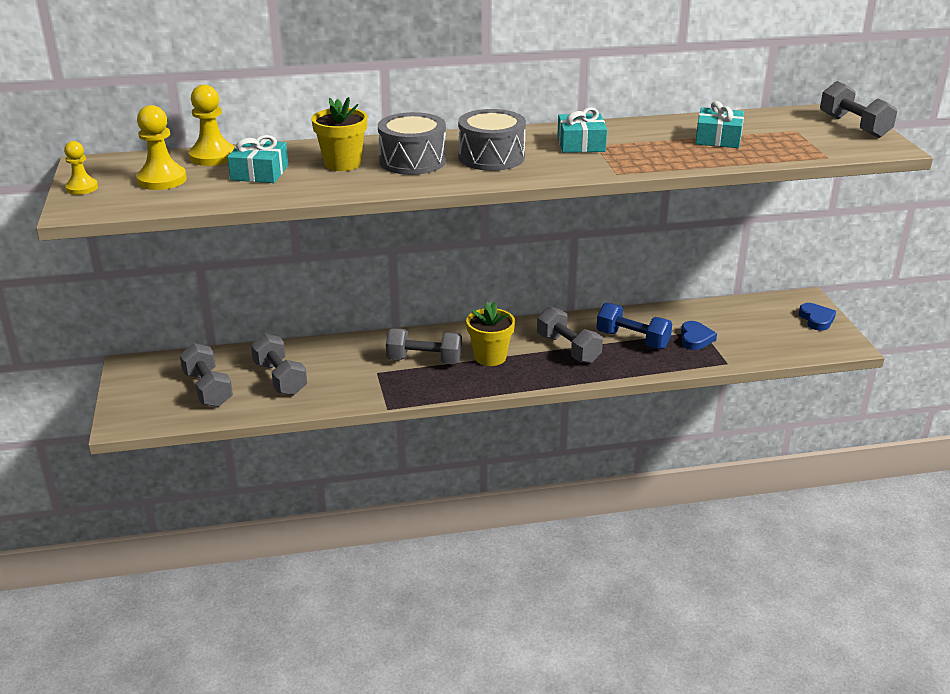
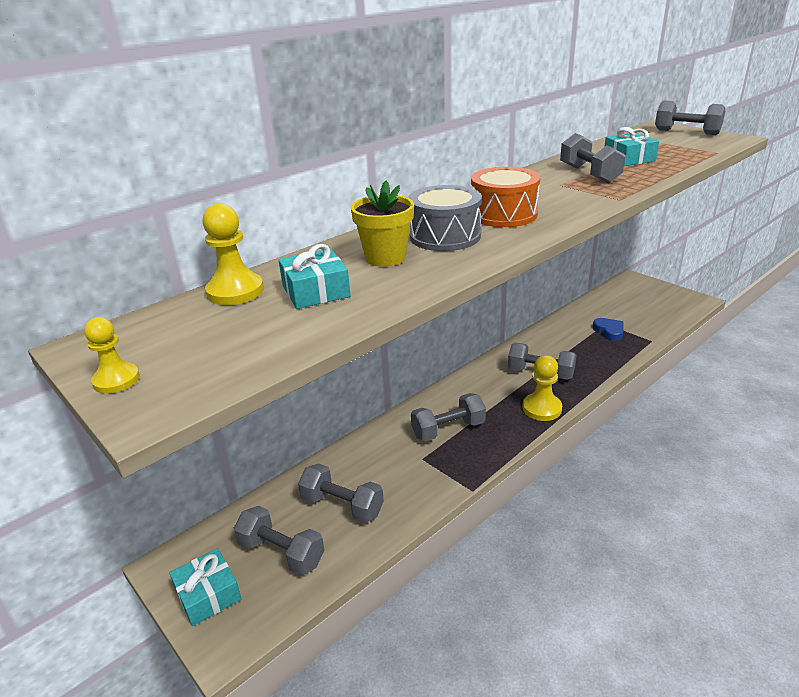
camera: 30 degrees left, 0 degrees up
yellow pawn [136,105,187,190] -> yellow pawn moved to [522,355,562,421]
grey drum [458,109,526,171] -> orange drum [471,167,540,227]
yellow flower pot [466,302,515,366] -> none
turquoise gift [557,107,607,153] -> turquoise gift moved to [169,548,241,626]
blue dumbbell [596,303,672,349] -> none
blue heart [799,303,836,331] -> none
none -> grey dumbbell [560,133,625,184]

